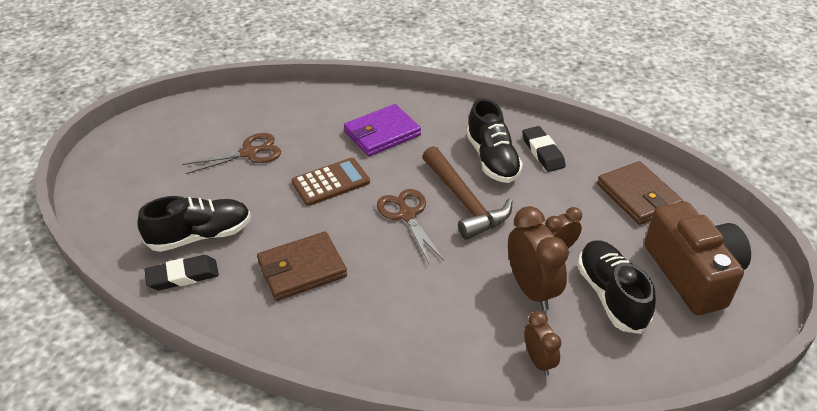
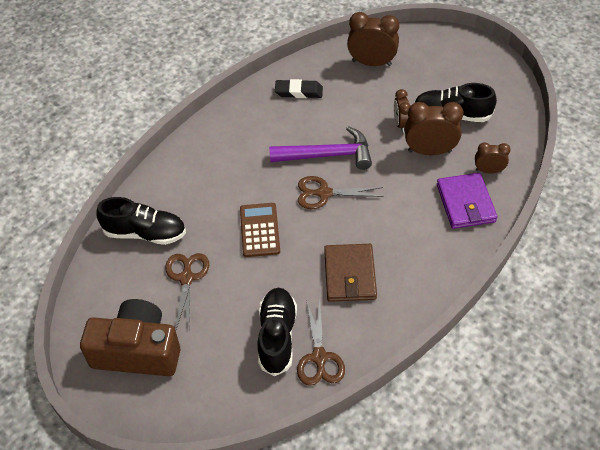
camera: 65 degrees left, 10 degrees up
black eraser [145,255,219,290] -> brown scissors [297,300,345,386]
purple wallet [344,104,421,156] -> purple wallet moved to [437,173,497,229]
brown hammer [422,146,513,240] -> purple hammer [269,126,372,170]
black shoe [466,99,523,183] -> black shoe moved to [96,197,186,245]
brown wallet [597,161,684,225] -> brown clock [347,12,399,66]
brown camera [644,201,751,315] -> brown camera moved to [80,299,180,376]

